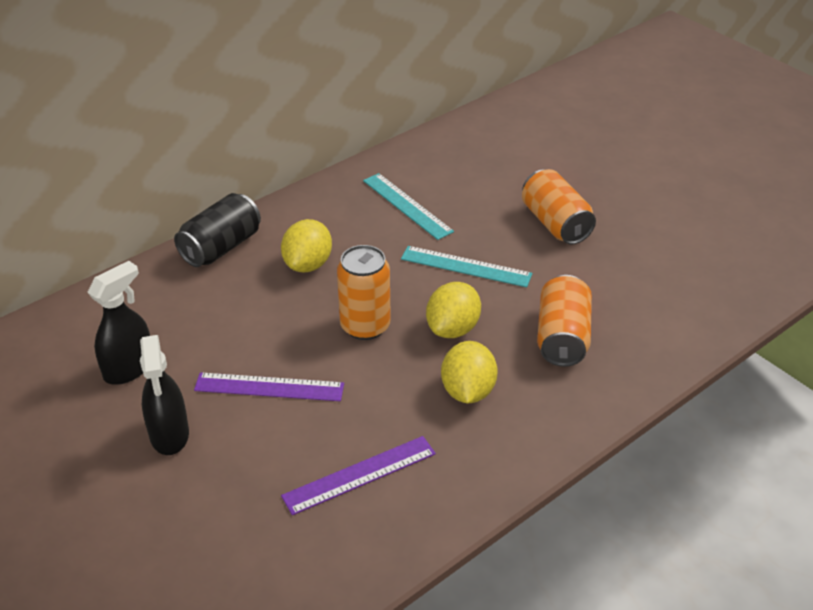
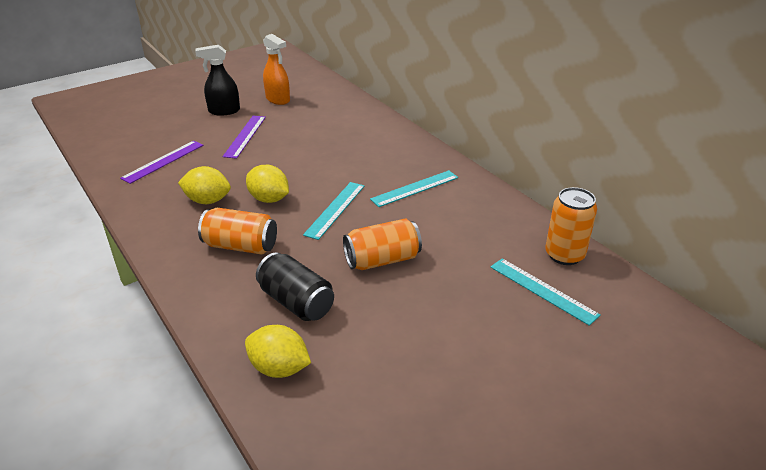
camera: 95 degrees right, 5 degrees down
black spray bottle [87,261,150,385] -> orange spray bottle [263,34,290,105]
black can [174,193,261,267] -> black can moved to [256,252,334,321]
yellow lemon [281,219,332,272] -> yellow lemon moved to [245,325,311,378]
purple ruler [281,436,436,515] -> purple ruler turned 60 degrees clockwise [120,141,203,184]
orange can [337,245,391,340] -> orange can moved to [545,187,597,265]
none -> turquoise ruler [491,258,601,326]

